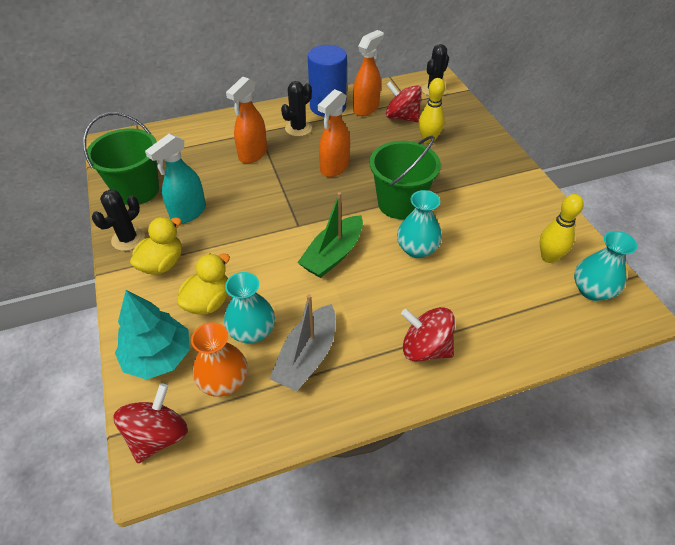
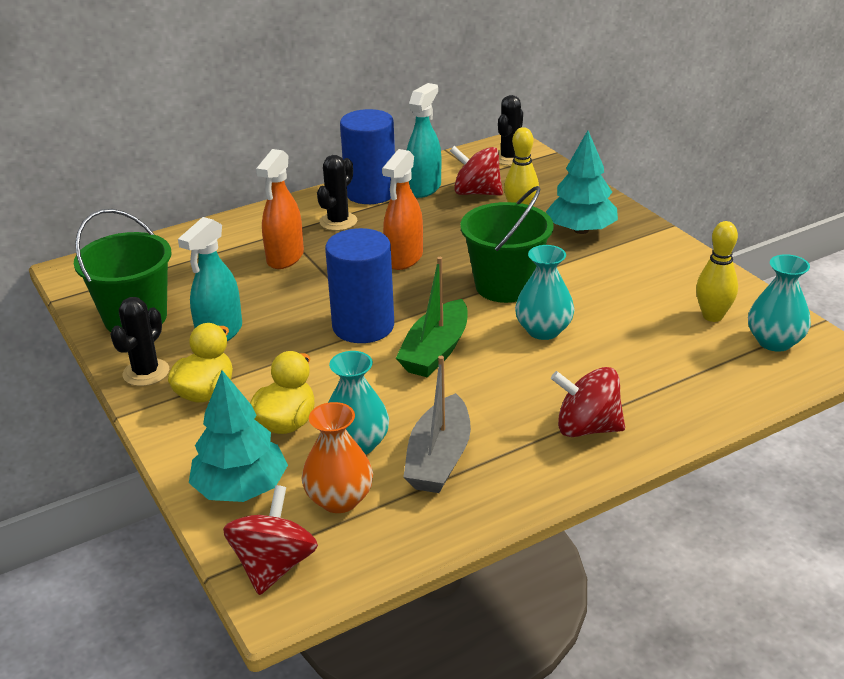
camera: 10 degrees left, 15 degrees down
orange spray bottle [353,30,384,116] -> turquoise spray bottle [407,83,441,198]
none -> blue cylinder [325,228,394,343]
none -> turquoise tree [546,131,618,234]

